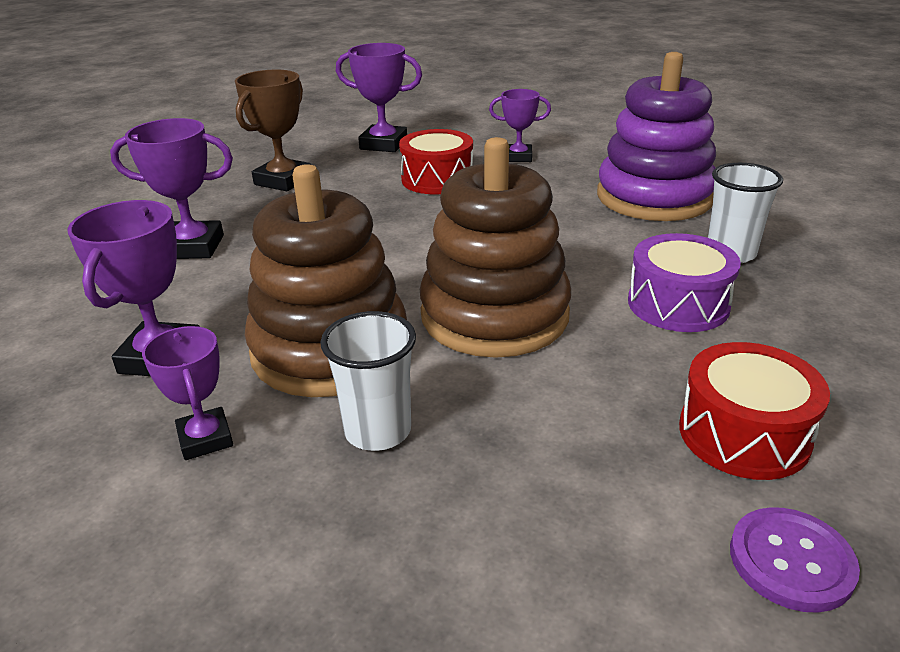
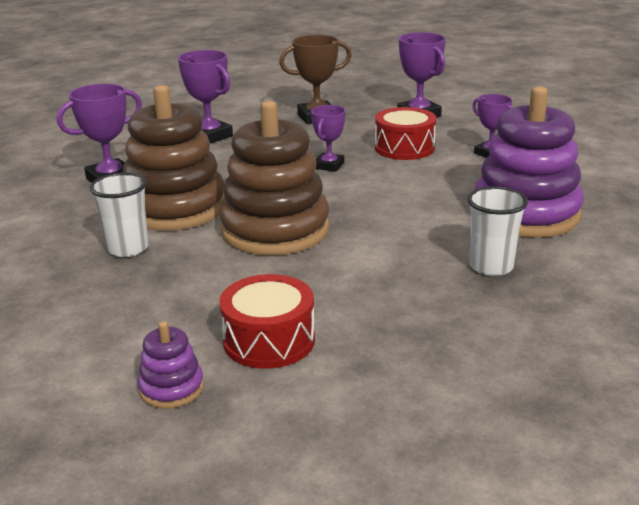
camera: 45 degrees right, 5 degrees down
purple trophy [142,326,233,460] -> purple trophy moved to [311,105,346,172]
purple drum [628,233,741,332] -> none
purple button [730,507,860,613] -> purple stacking toy [138,321,204,409]

